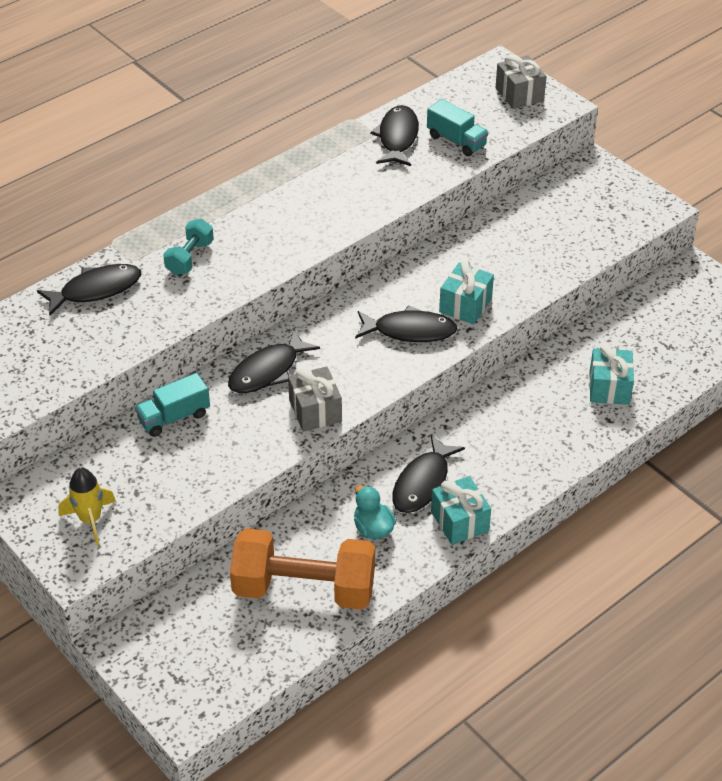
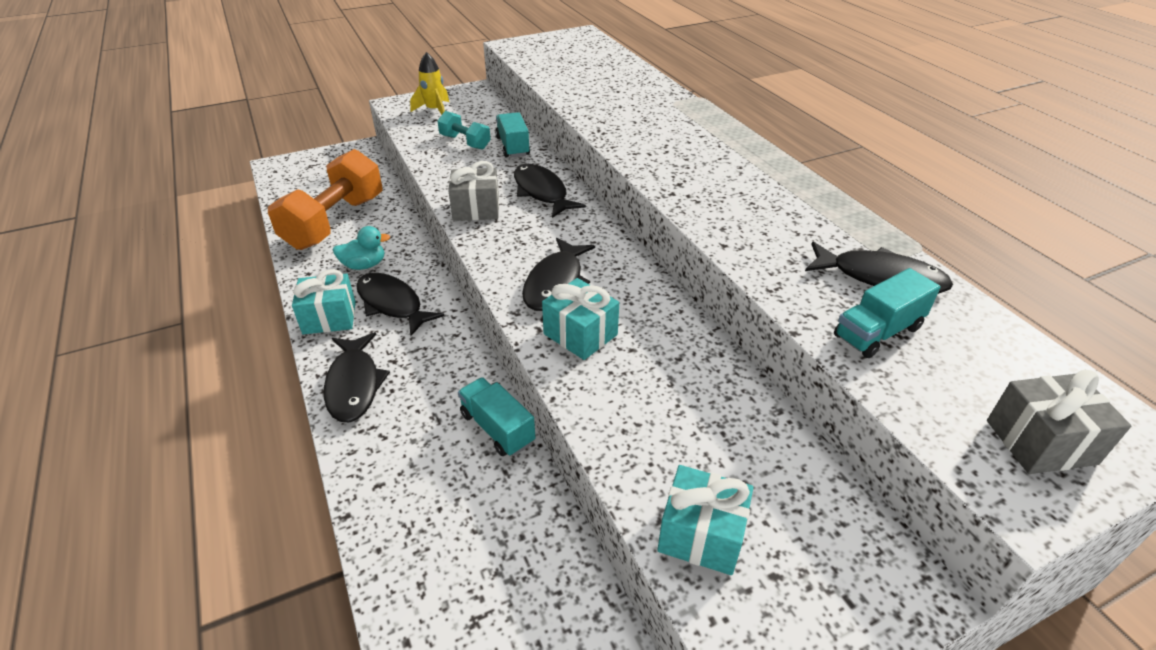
camera: 105 degrees right, 5 degrees down
black fish [37,264,141,315] -> black fish moved to [324,332,390,422]
turquoise dumbbell [163,219,214,275] -> turquoise dumbbell moved to [437,111,491,150]
turquoise gift [589,344,634,405] -> turquoise gift moved to [657,465,753,575]
none -> turquoise truck [458,377,535,456]

